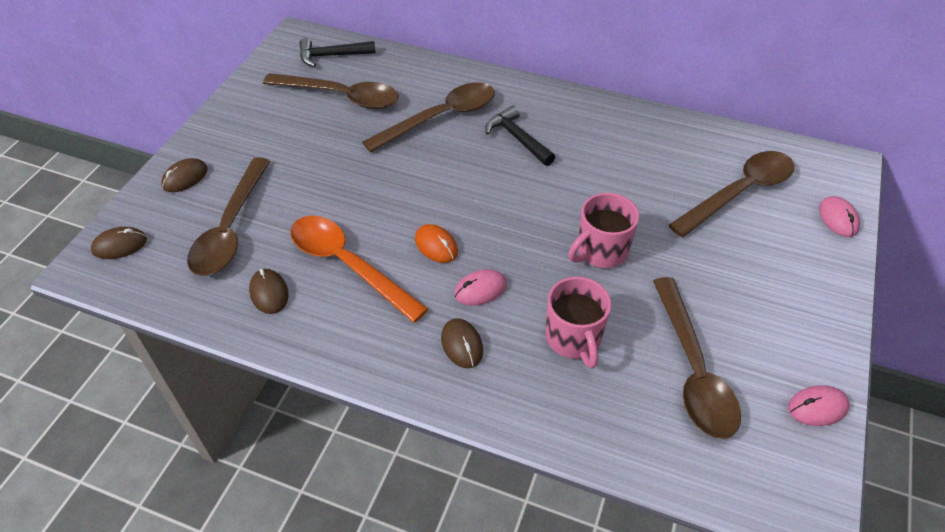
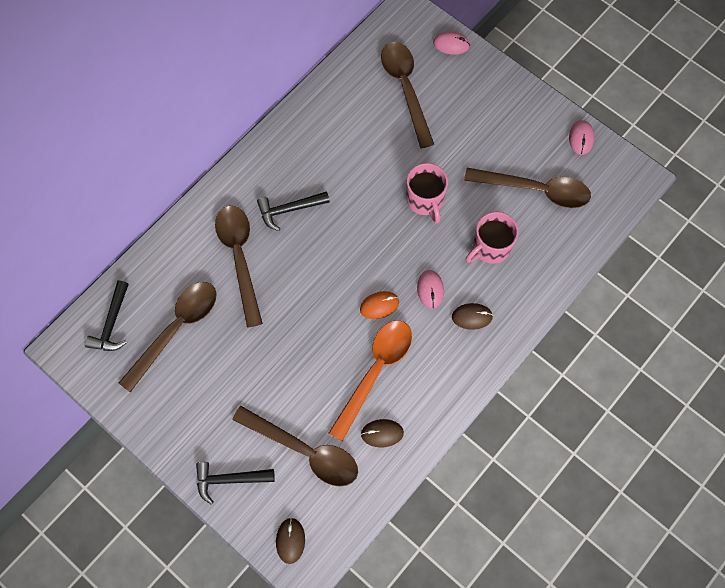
camera: 70 degrees left, 20 degrees up
brown mouse [161,158,208,192] -> black hammer [196,462,275,504]
orange spoon [290,216,428,323] -> orange spoon turned 150 degrees clockwise [329,320,412,441]
pink mug [545,277,611,369] -> pink mug turned 135 degrees clockwise [466,211,519,264]

